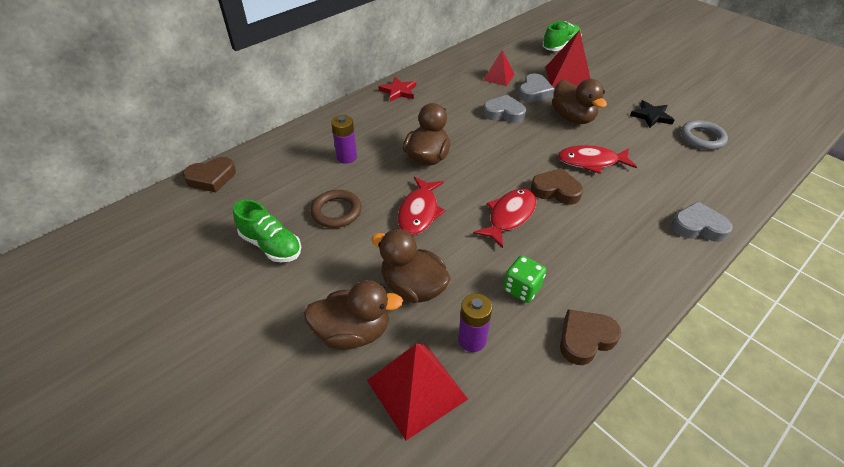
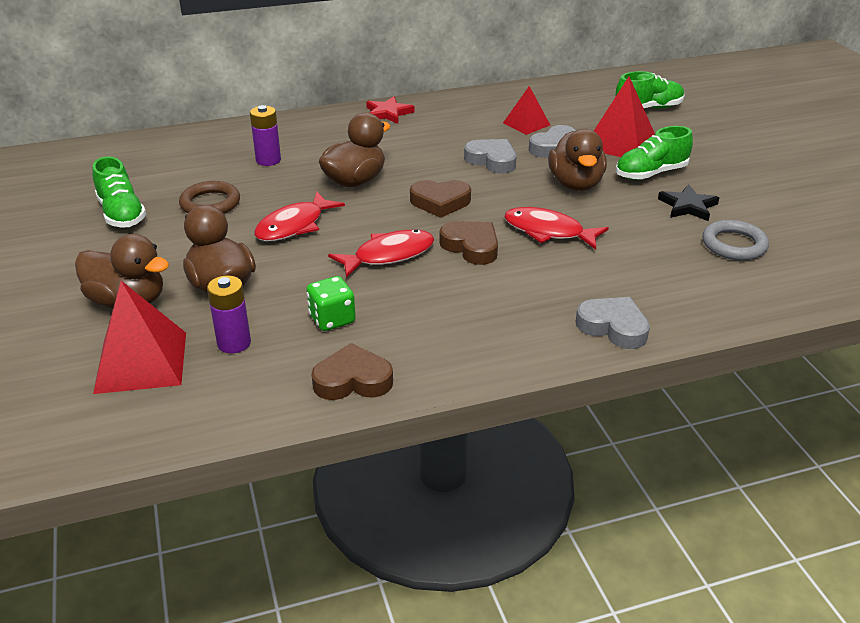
camera: 25 degrees right, 10 degrees down
brown heart [183,157,236,192] -> brown heart moved to [410,180,471,218]
none -> green shoe [616,126,693,180]

